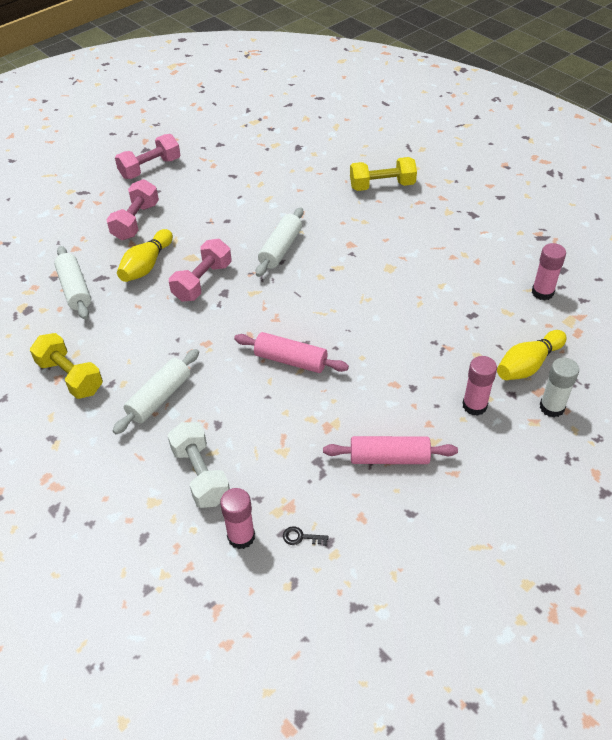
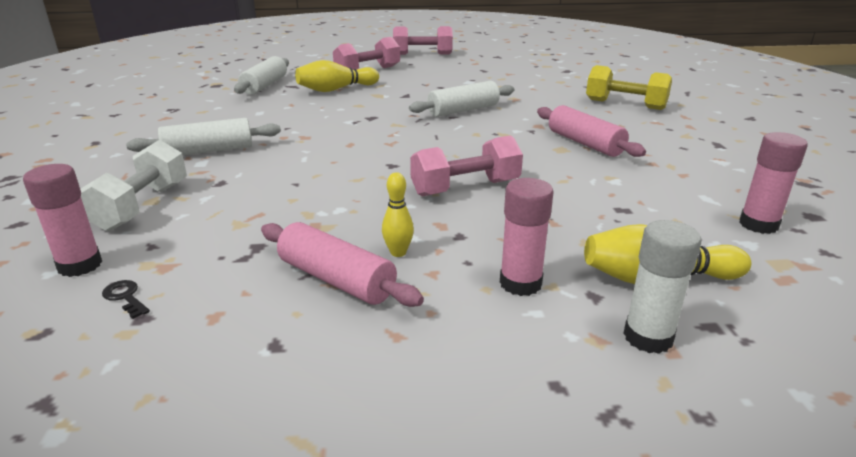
camera: 35 degrees right, 20 degrees down
yellow dumbbell [30,333,103,399] -> none
pink dumbbell [169,239,231,302] -> pink dumbbell moved to [410,135,523,197]
pink rolling pin [234,332,349,373] -> pink rolling pin moved to [537,105,646,157]
none -> yellow bowling pin [382,172,414,257]

